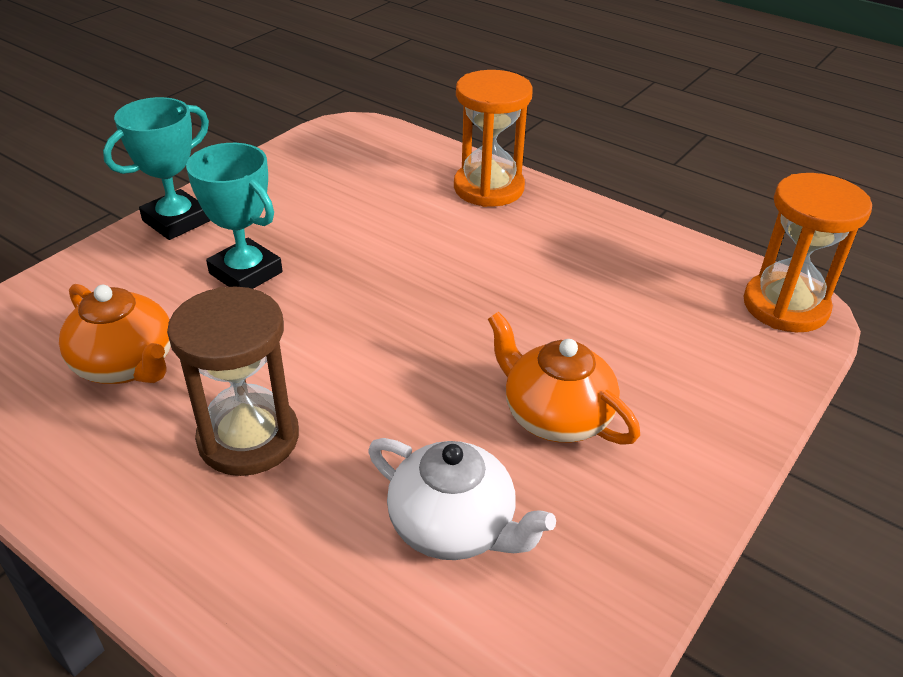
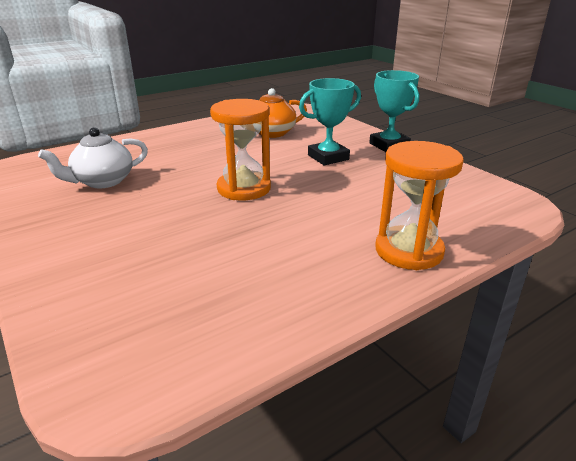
camera: 110 degrees right, 10 degrees down
brown hourglass [167,286,299,476] -> none
orange teapot [488,312,640,445] -> none
orange hourglass [744,173,872,332] -> orange hourglass moved to [210,99,271,200]

